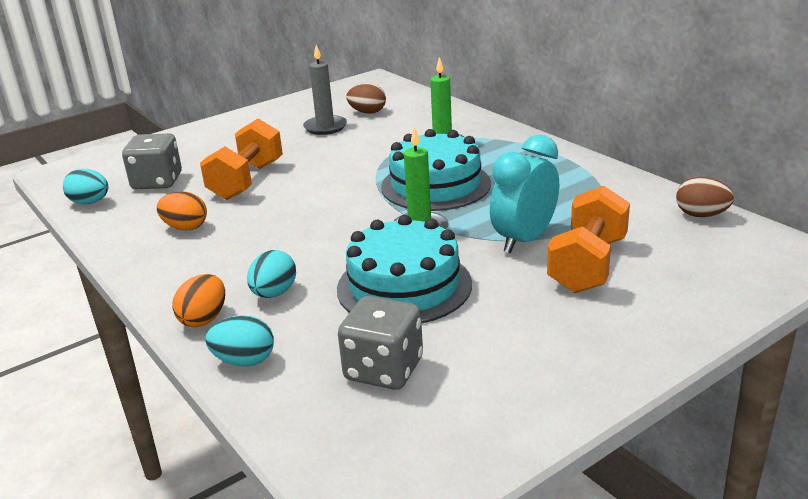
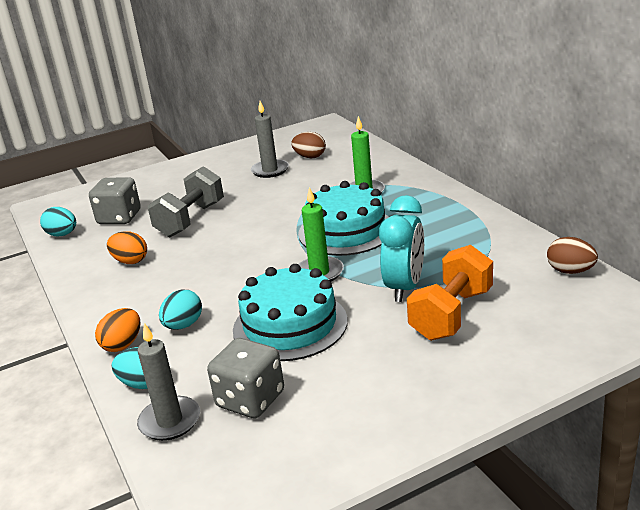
camera: 10 degrees right, 0 degrees up
orange dumbbell [200,118,283,200] -> grey dumbbell [148,166,224,237]
turquoise clock [490,135,559,253] -> turquoise clock turned 150 degrees clockwise [379,195,424,302]
none -> grey candle [137,323,200,441]

